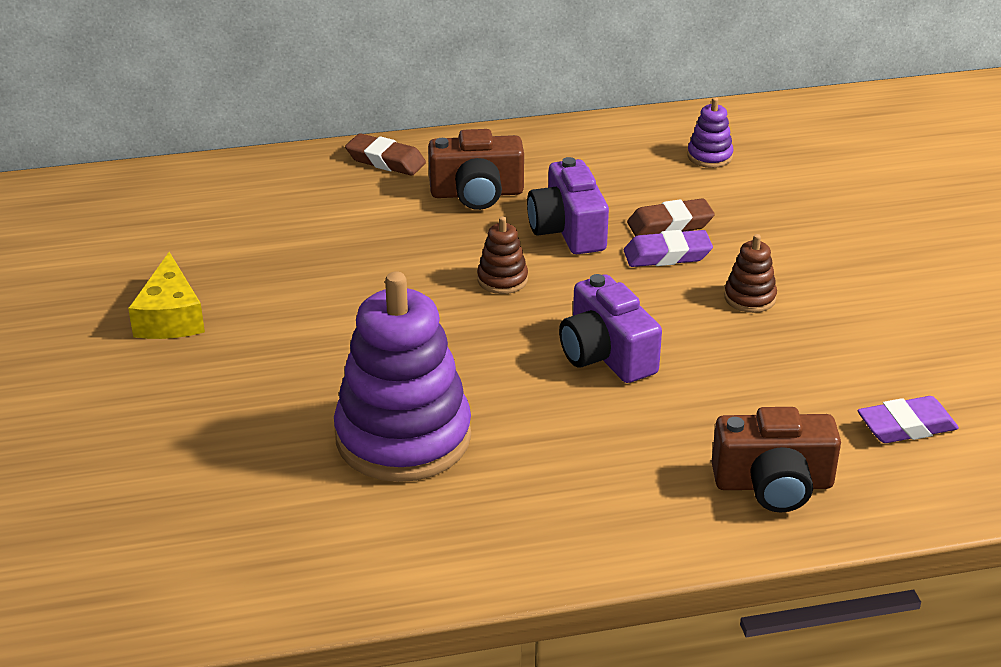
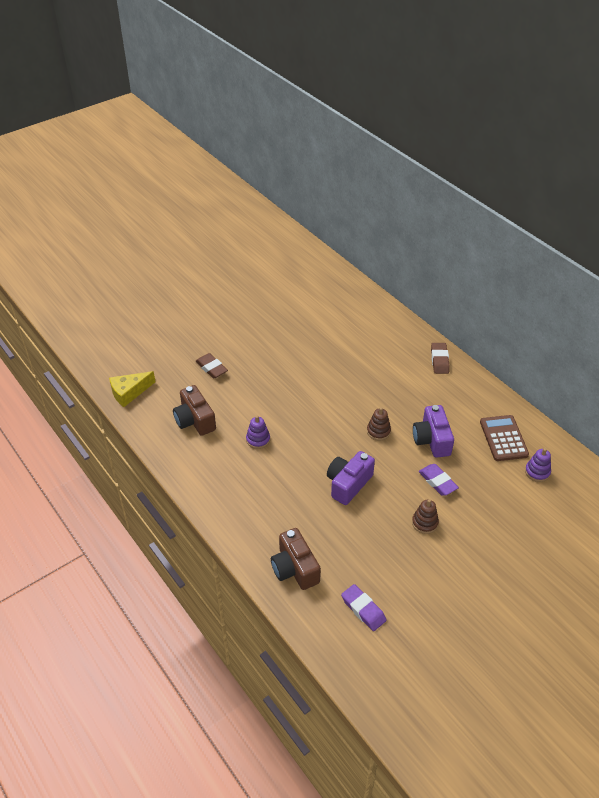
camera: 65 degrees right, 10 degrees up
yellow cheese [128,252,205,339] -> yellow cheese moved to [109,371,156,407]
purple stacking toy [334,271,471,482] -> purple stacking toy [246,416,270,449], size x0.43
brown camera [428,129,524,210] -> brown camera moved to [173,385,216,436]
purple camera [527,157,609,254] -> purple camera turned 60 degrees counterclockwise [413,405,454,458]
brown eraser [627,198,715,236] -> brown eraser moved to [196,353,228,378]
none -> brown calculator [480,415,529,461]

